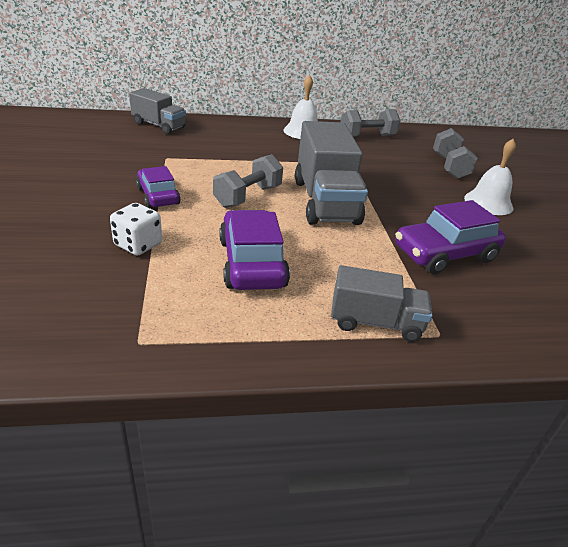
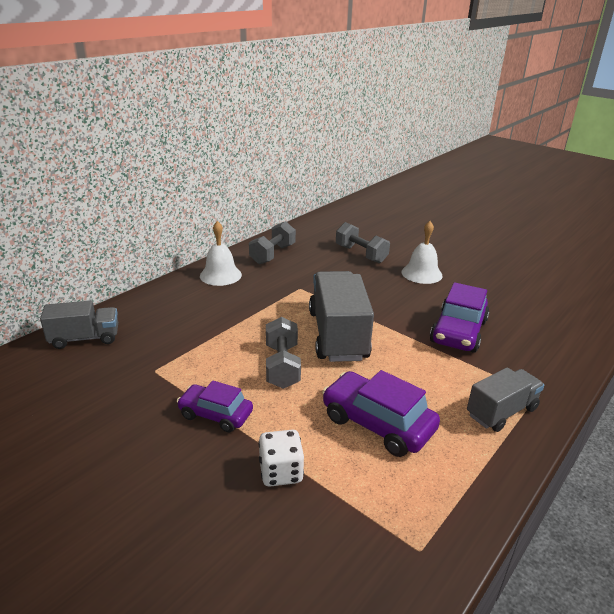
camera: 40 degrees left, 5 degrees down
grey truck [295,121,368,225] -> grey truck turned 135 degrees counterclockwise [309,271,374,362]

